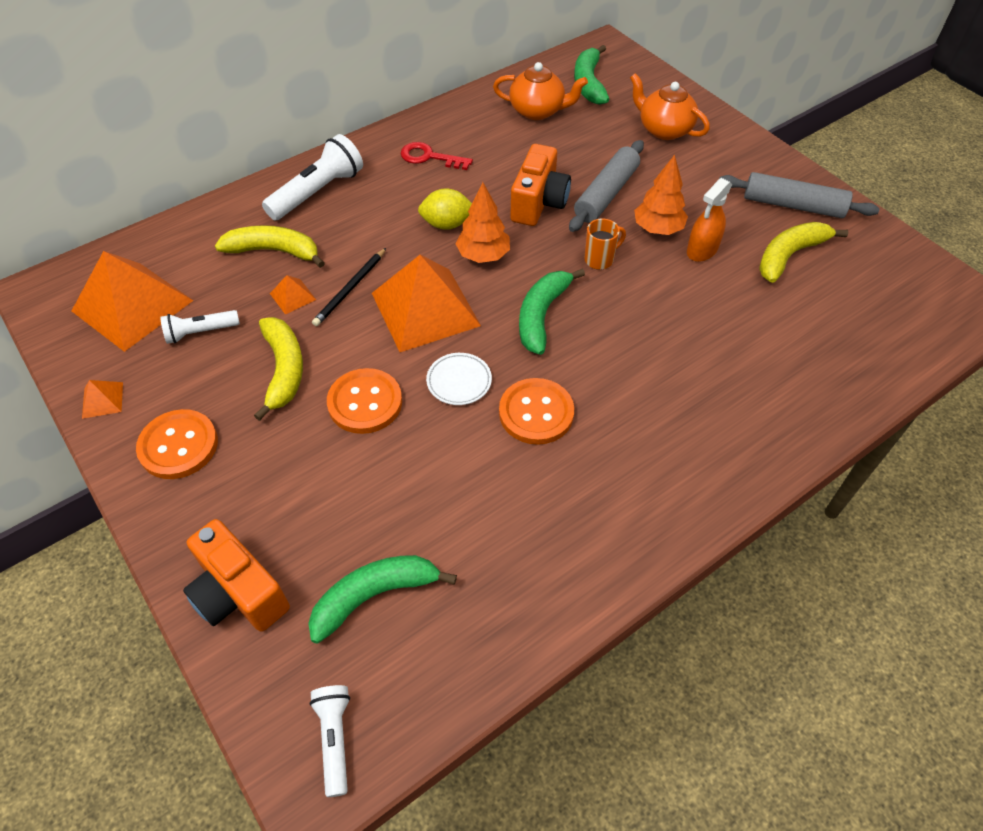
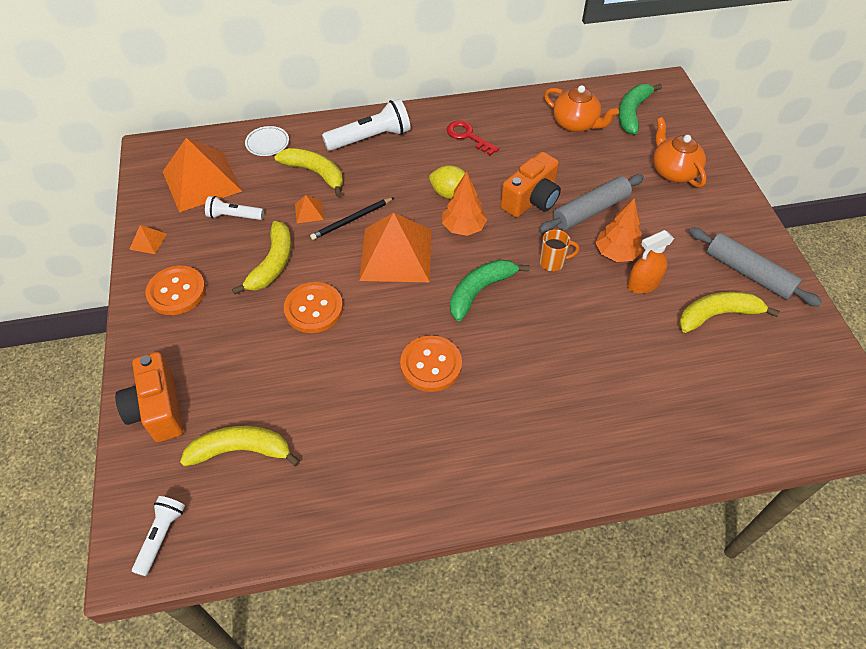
camera: 25 degrees right, 0 degrees up
green banana [308,555,457,644] -> yellow banana [180,426,300,466]
white plate [426,353,492,405] -> white plate moved to [245,126,289,156]

